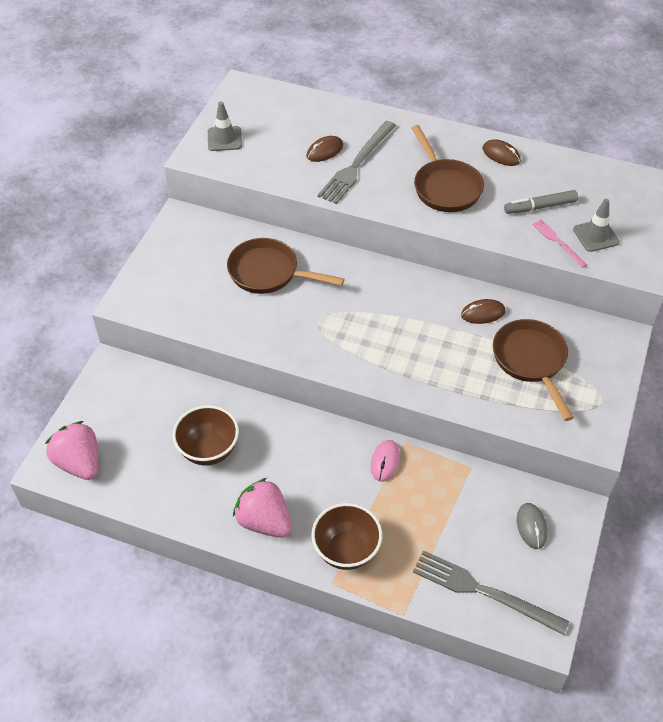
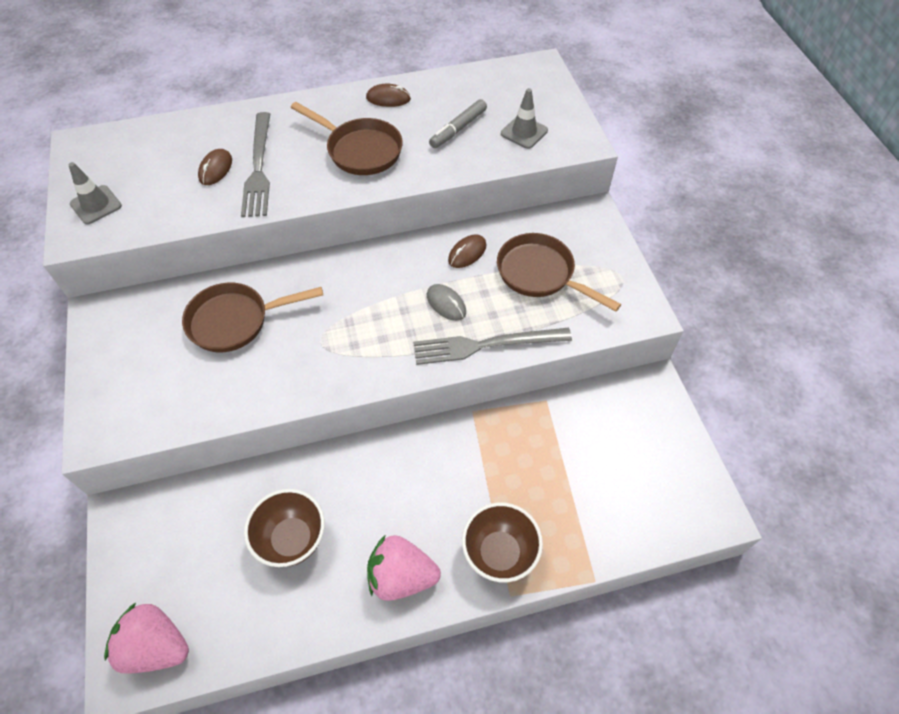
camera: 35 degrees left, 5 degrees up
pink mouse [371,440,400,482] -> none
grey fork [413,550,569,635] -> grey fork moved to [413,328,572,365]
grey mouse [517,503,548,549] -> grey mouse moved to [427,284,466,321]
pink fork [532,219,587,268] -> none

